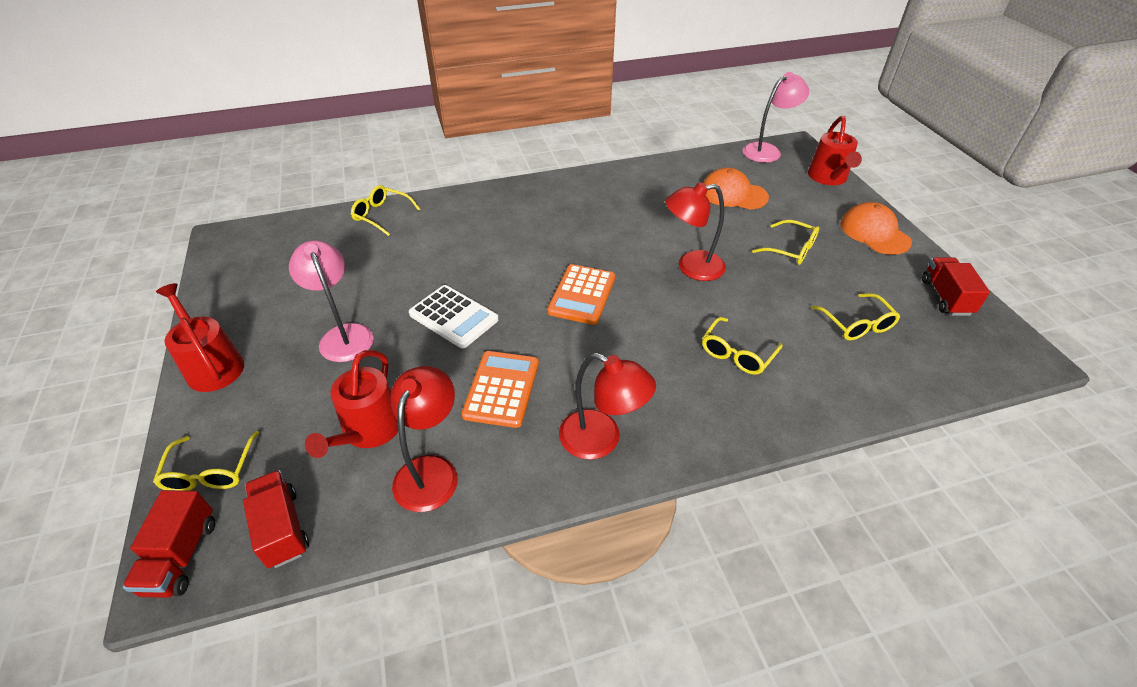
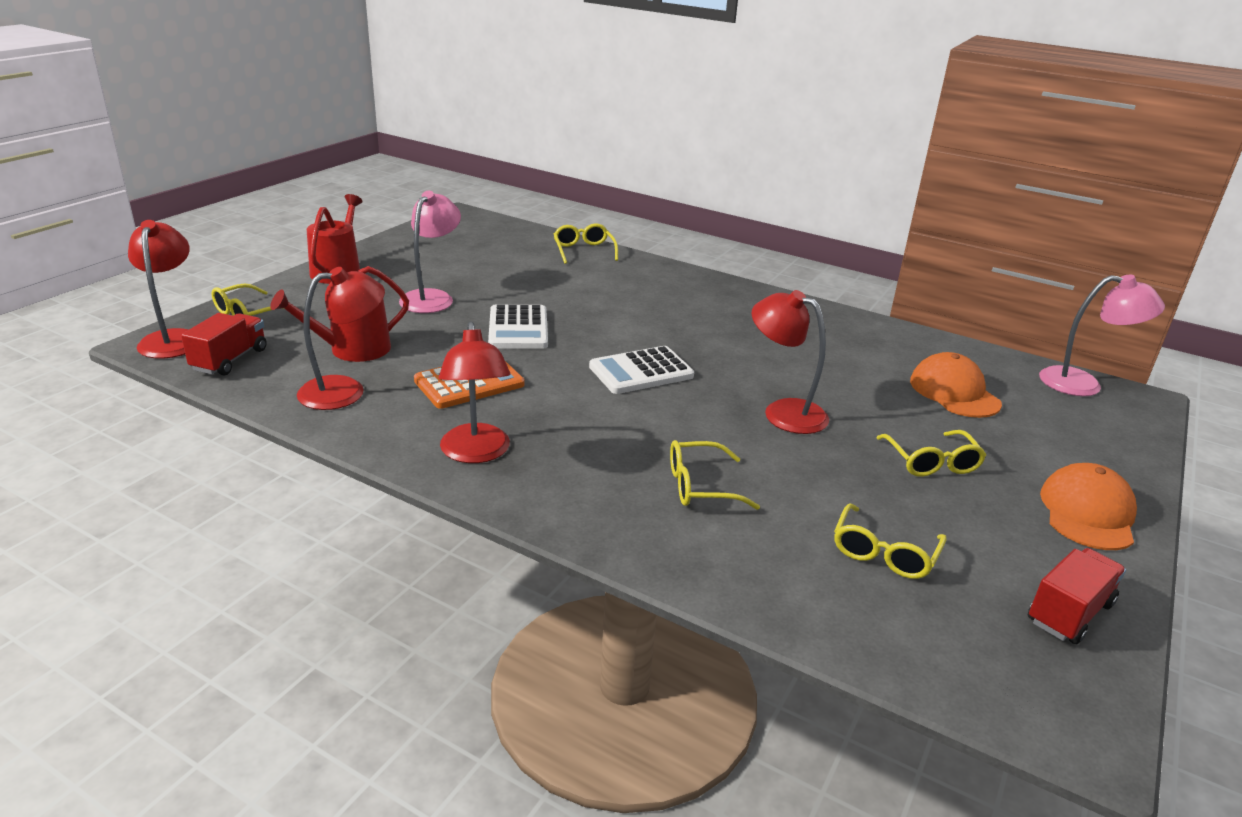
camera: 45 degrees right, 15 degrees down
red truck [123,490,215,598] -> red lamp [128,220,190,359]
orange calculator [547,264,615,325] -> white calculator [589,346,694,394]
red watering can [808,116,862,185] -> none

